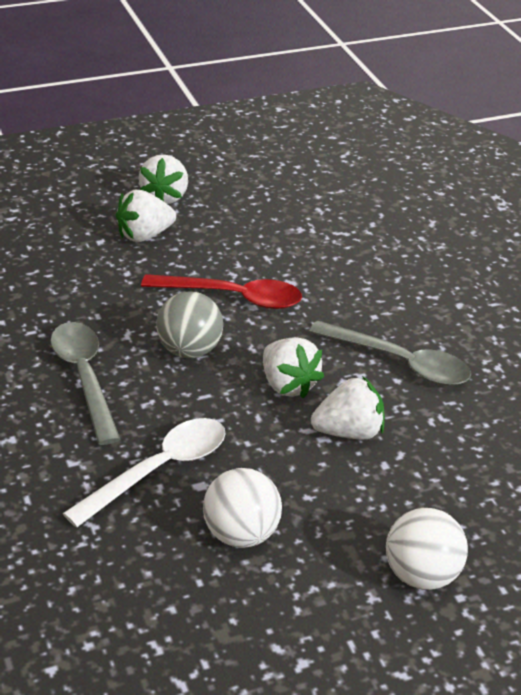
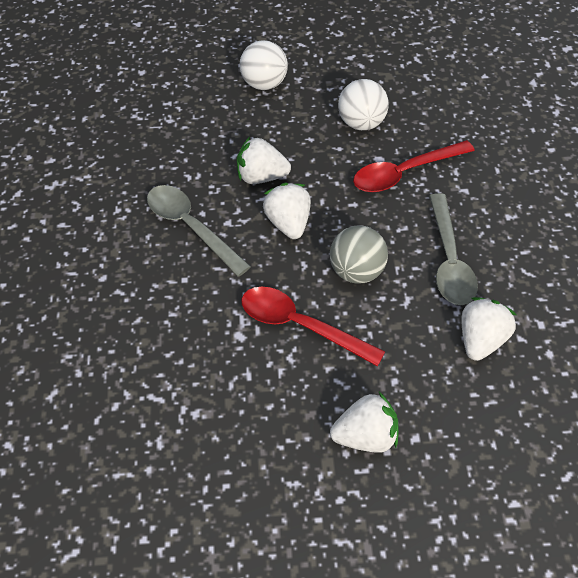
camera: 160 degrees left, 15 degrees up
white spoon [63,418,226,527] -> red spoon [353,140,475,192]
white strawberry [139,155,188,204] -> white strawberry moved to [462,297,517,361]

